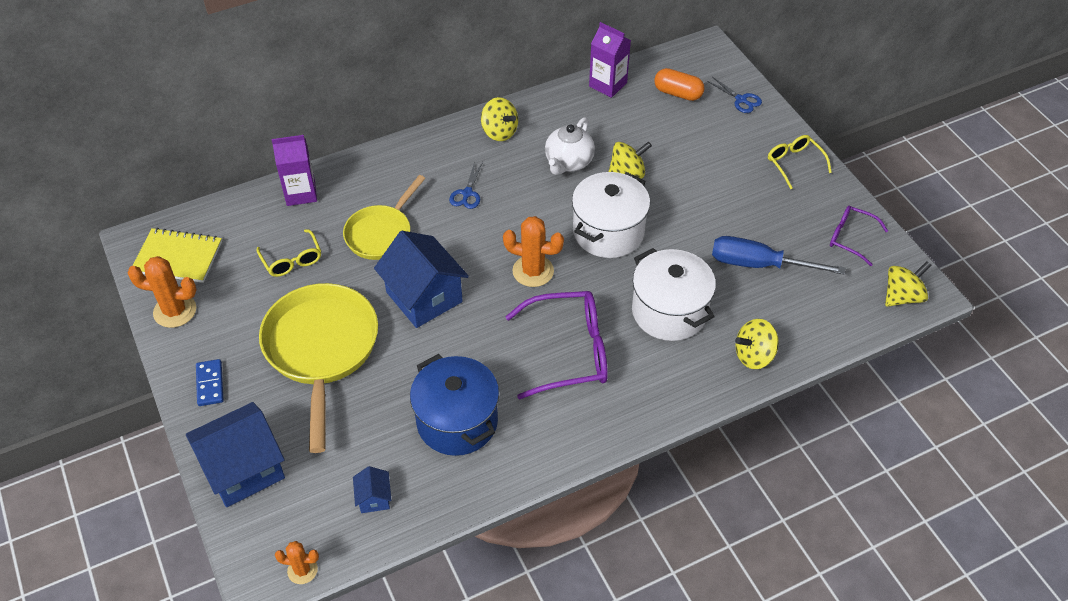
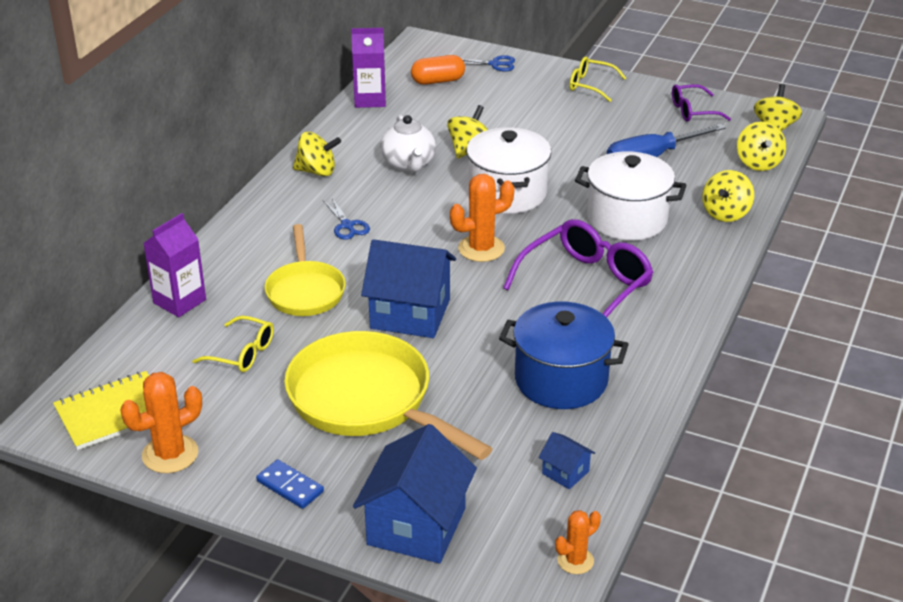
camera: 40 degrees left, 15 degrees down
none -> yellow spinning top [737,121,786,171]

